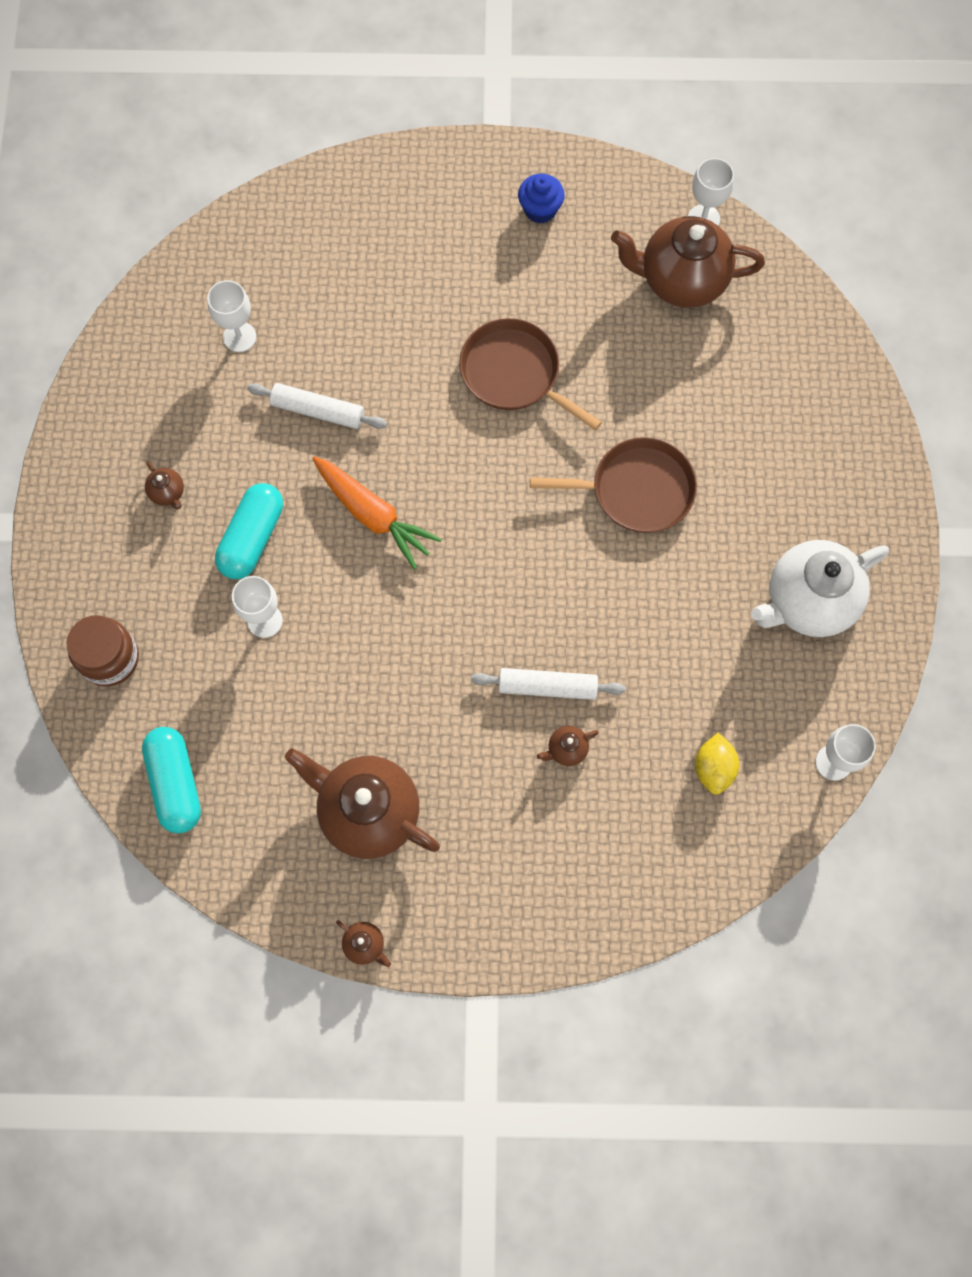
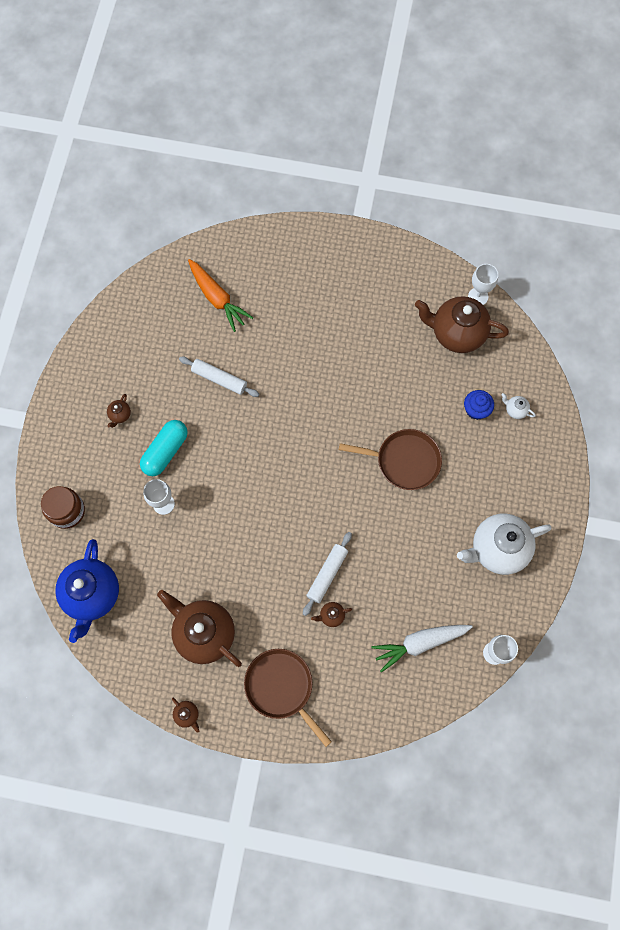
camera: 10 degrees right, 0 degrees up
turquoise capsule [142,727,201,834] -> blue teapot [55,539,119,643]
brown teapot [145,461,184,509] -> brown teapot turned 45 degrees clockwise [107,394,131,428]
white goblet [207,280,256,352] -> none
orange carrot [313,456,442,569] -> orange carrot moved to [188,259,253,332]
brown pan [459,318,602,430] -> brown pan moved to [244,649,332,747]
white rolling pin [471,668,626,700] -> white rolling pin turned 75 degrees counterclockwise [303,532,352,616]
blue cupcake [518,174,565,223] -> blue cupcake moved to [464,390,494,420]
yellow lemon [695,732,739,795] -> white carrot [371,625,473,673]
none -> white teapot [501,393,536,419]

